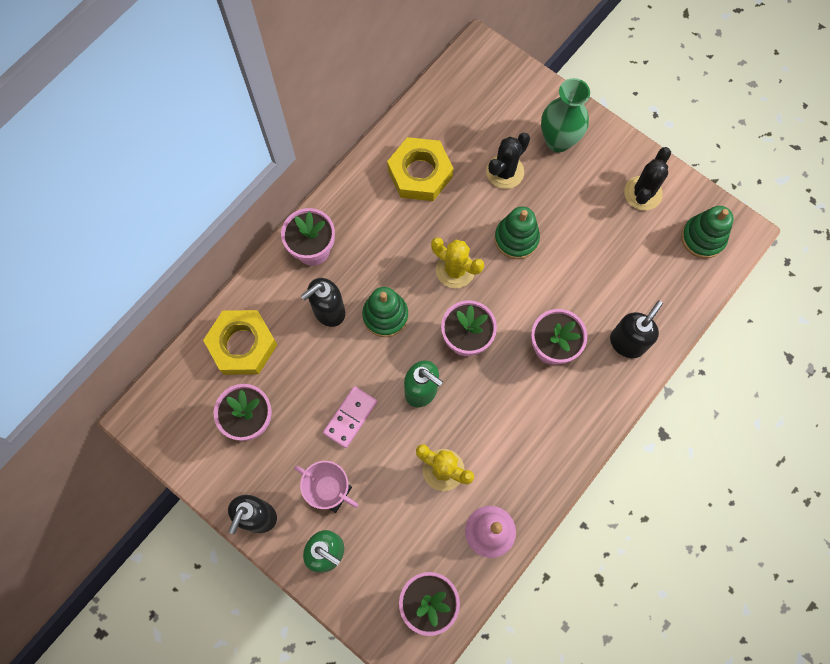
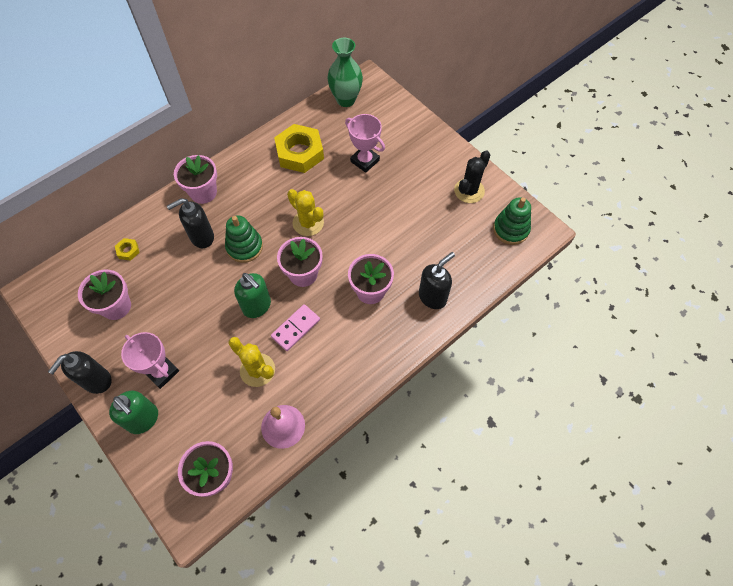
camera: 10 degrees right, 10 degrees down
yellow nut [203,310,277,375] -> yellow nut [115,238,140,261], size x0.42
pink domino [323,386,377,448] -> pink domino moved to [271,304,320,351]
black cactus [486,133,530,189] -> pink trophy [345,114,385,173]
green stacking toy [494,207,540,259] -> none
green vase [541,78,590,153] -> green vase moved to [327,38,363,107]

